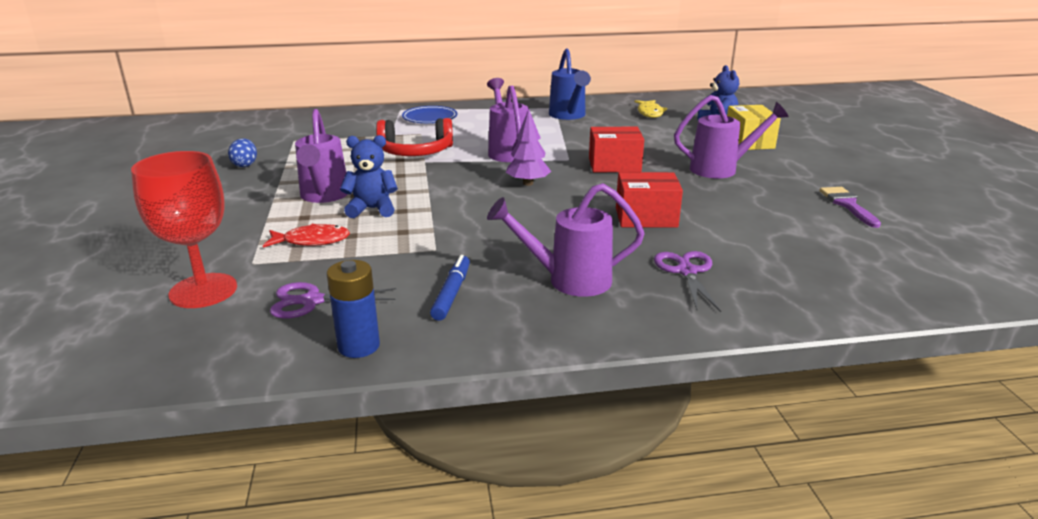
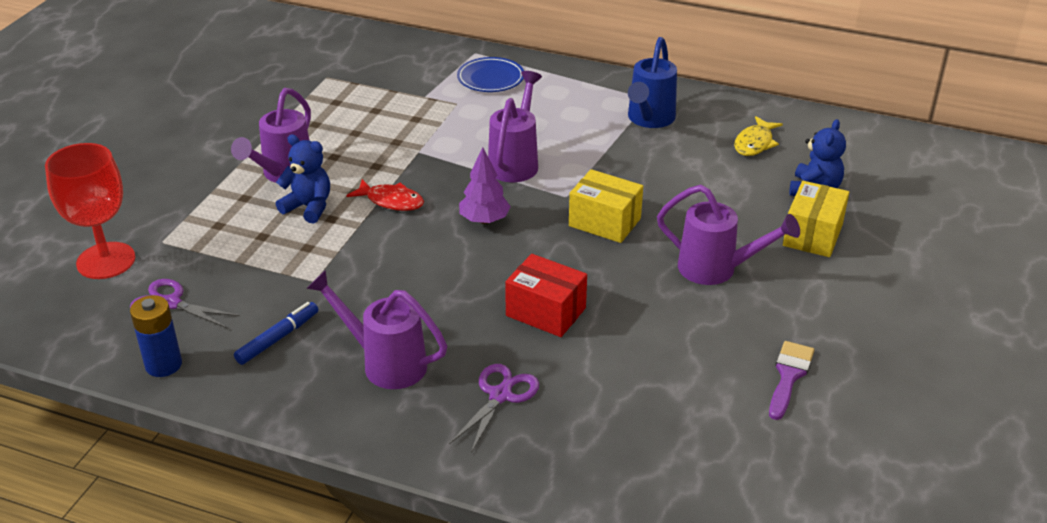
camera: 30 degrees right, 10 degrees up
blue egg [228,138,257,167] -> none
red fish [263,224,350,247] -> red fish moved to [346,179,424,211]
red headphones [376,118,453,156] -> none
red box [589,127,644,172] -> yellow box [569,169,643,243]

